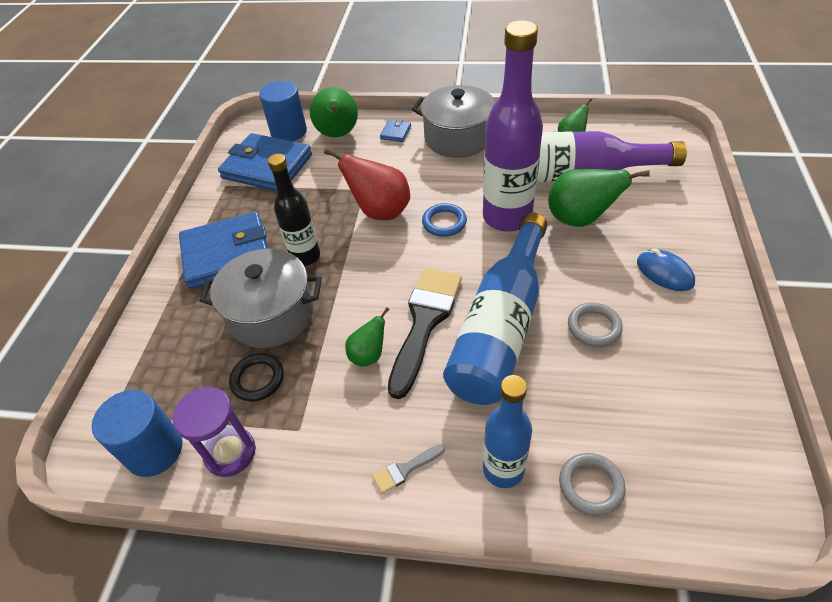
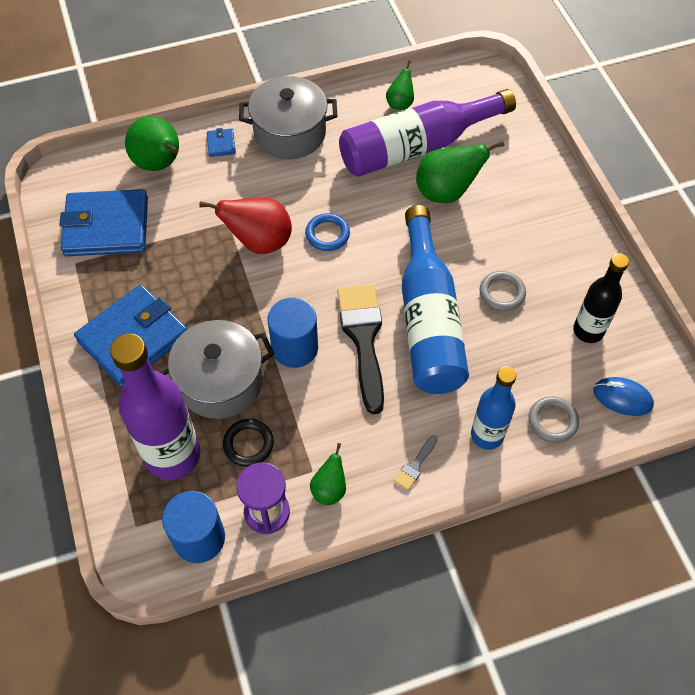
camera: 30 degrees left, 10 degrees up
blue cylinder [259,81,307,141] -> blue cylinder moved to [268,298,318,368]
black bottle [268,154,320,266] -> black bottle moved to [573,253,629,343]
green pear [345,307,390,367] -> green pear moved to [310,443,346,505]
purple bottle [483,20,543,232] -> purple bottle moved to [110,333,200,480]
blue mouse [637,249,695,291] -> blue mouse moved to [593,377,654,416]

